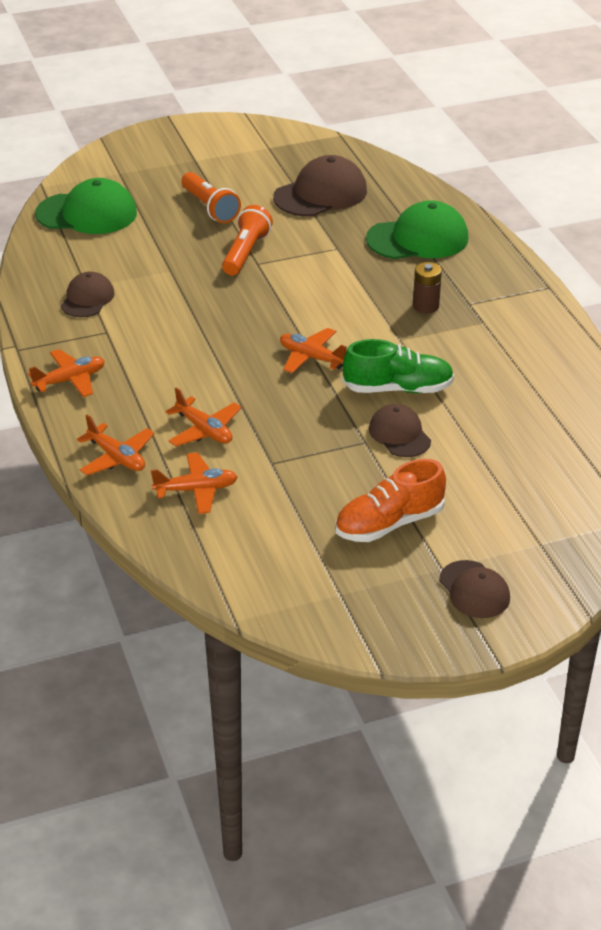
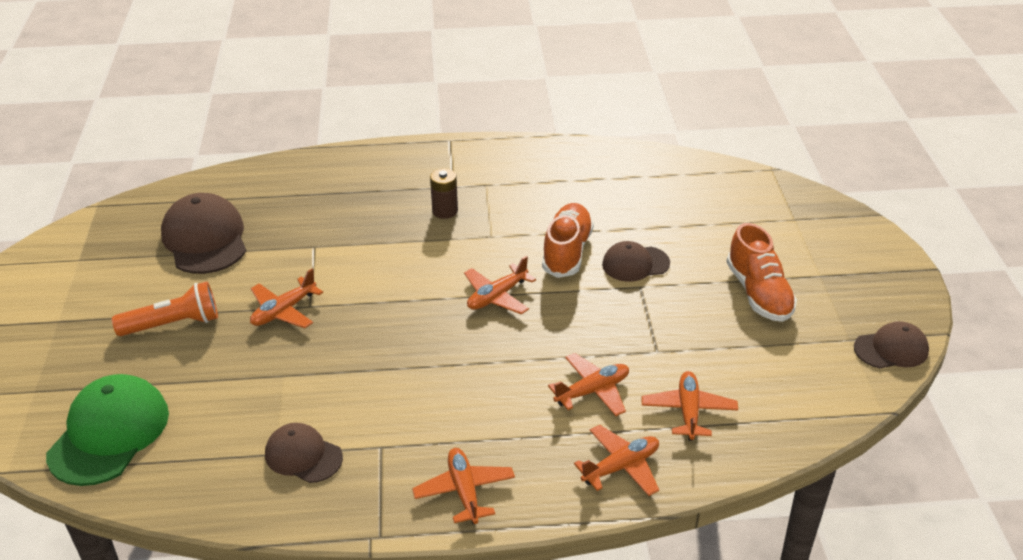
camera: 75 degrees left, 0 degrees up
orange flashlight [222,205,273,276] -> orange plane [250,269,323,328]
green shoe [342,339,454,393] -> orange shoe [542,203,594,278]
green cap [366,200,469,259] -> none
brown cap [439,560,510,618] -> brown cap moved to [854,321,929,368]

